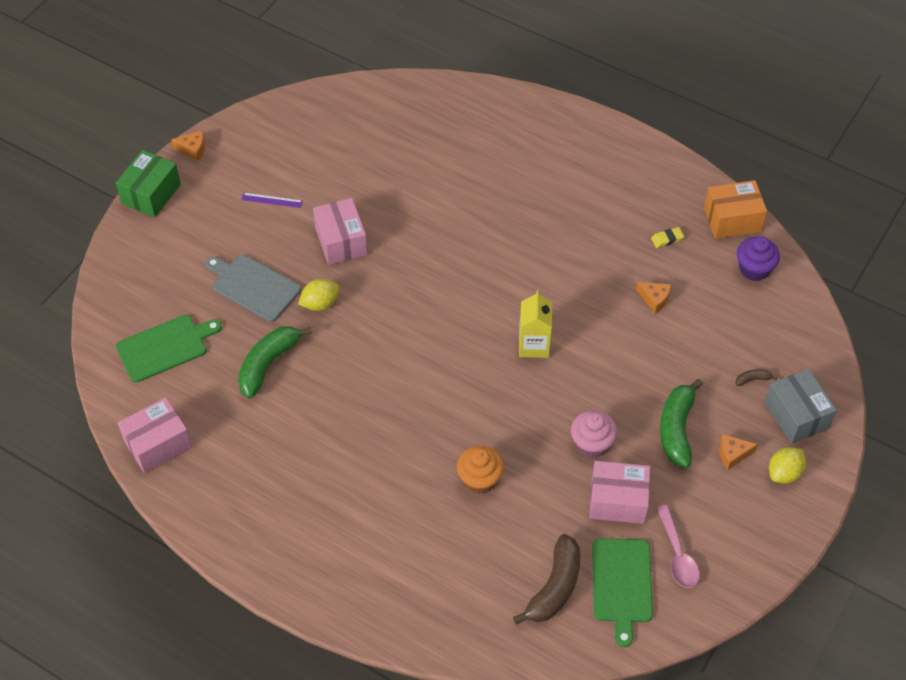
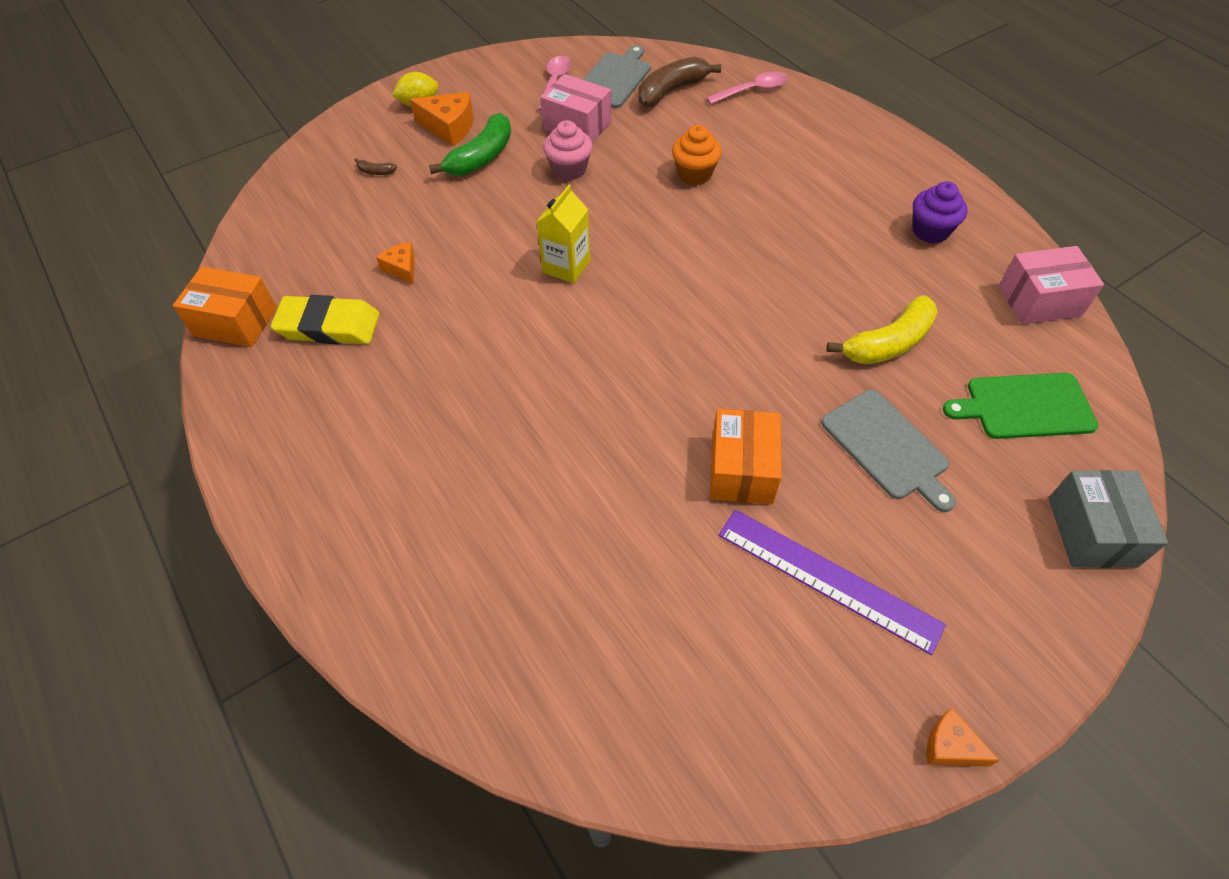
camera: 155 degrees left, 0 degrees up
green box [116,150,181,217] -> none
green banana [238,326,312,398] -> yellow banana [827,295,938,364]
purple ruler [241,193,303,208] -> purple ruler [719,509,946,655], size x2.26
yellow lemon [298,279,340,311] -> none
pink box [313,198,368,265] -> orange box [710,409,782,505]
green cutting board [592,538,653,647] -> grey cutting board [583,45,651,108]
yellow eraser [651,227,684,248] -> yellow eraser [271,295,380,344], size x2.35
orange cheese [719,434,758,470] -> orange cheese [410,92,473,146], size x1.64
purple cupcake [737,236,780,281] -> purple cupcake moved to [913,181,968,244]
grey box [765,369,837,444] -> grey box moved to [1049,470,1168,568]
none -> pink spoon [706,71,787,104]

